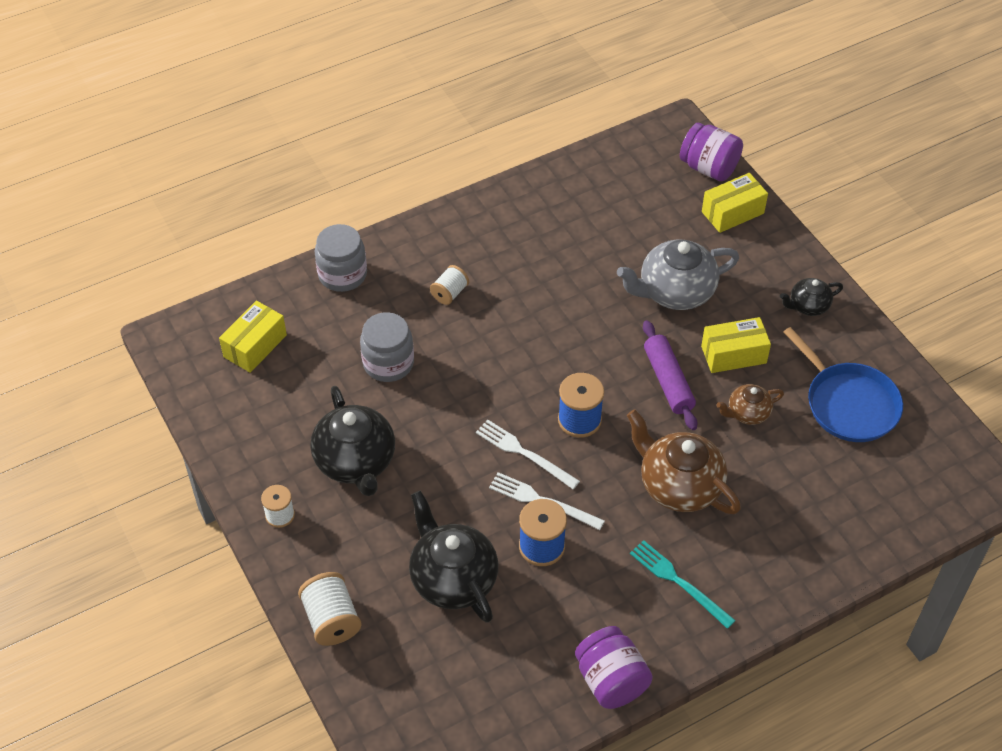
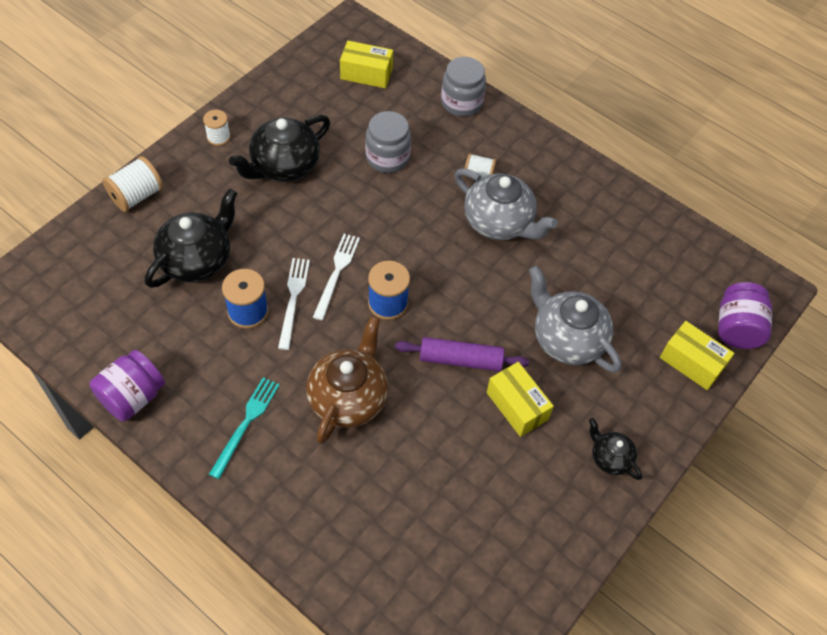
camera: 65 degrees right, 5 degrees up
purple rolling pin [643,320,698,430] -> purple rolling pin turned 45 degrees clockwise [395,337,529,371]
brown teapot [717,384,784,425] -> none
blue pan [784,327,903,442] -> none
none -> grey teapot [455,169,558,240]

